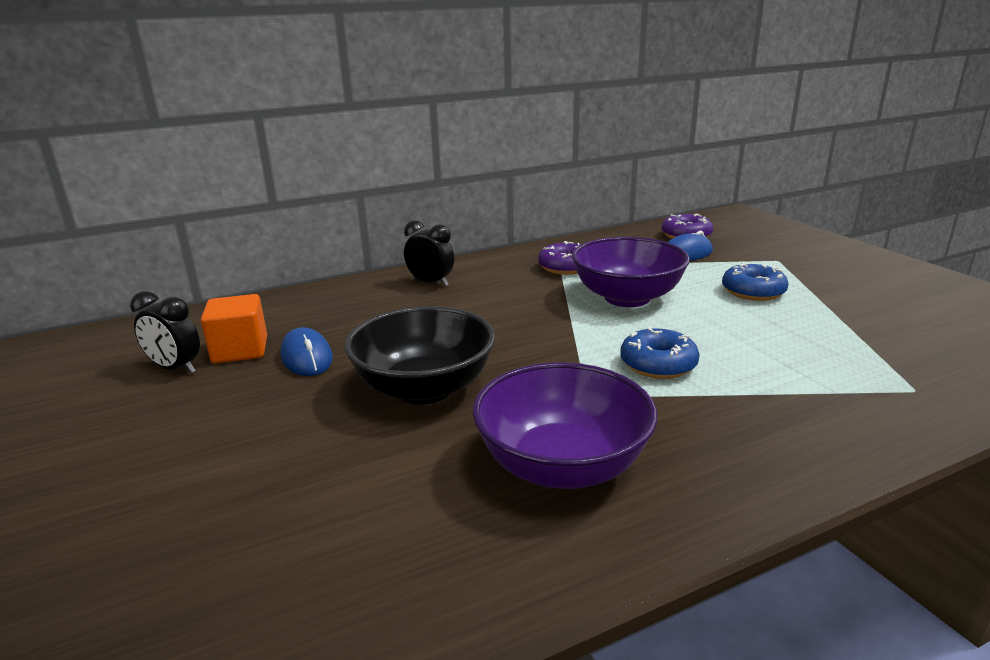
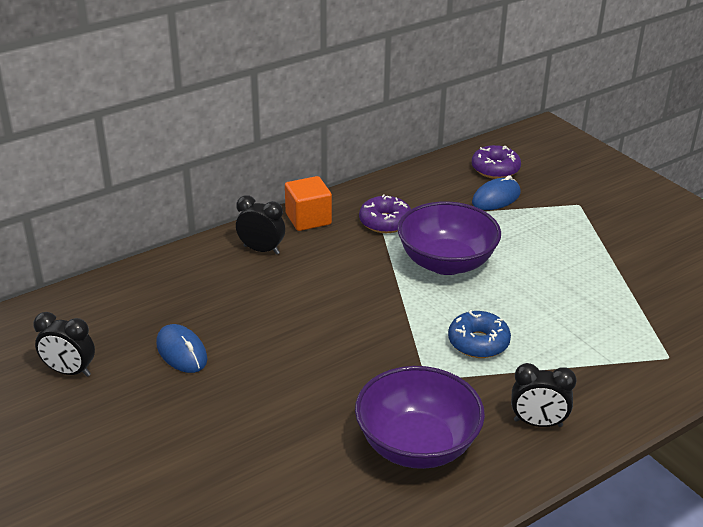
camera: 10 degrees left, 10 degrees up
orange cube [201,294,267,363] -> orange cube moved to [285,176,332,231]
black bowl [345,306,495,404] -> none
blue donut [722,262,789,301] -> none
none -> black clock [511,363,577,427]

